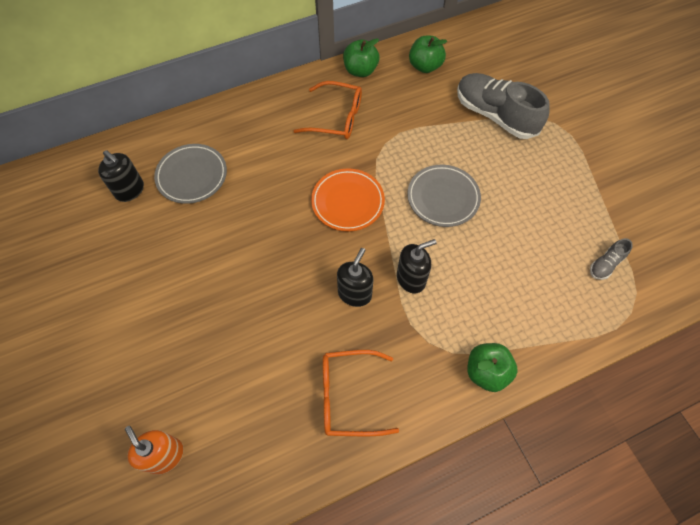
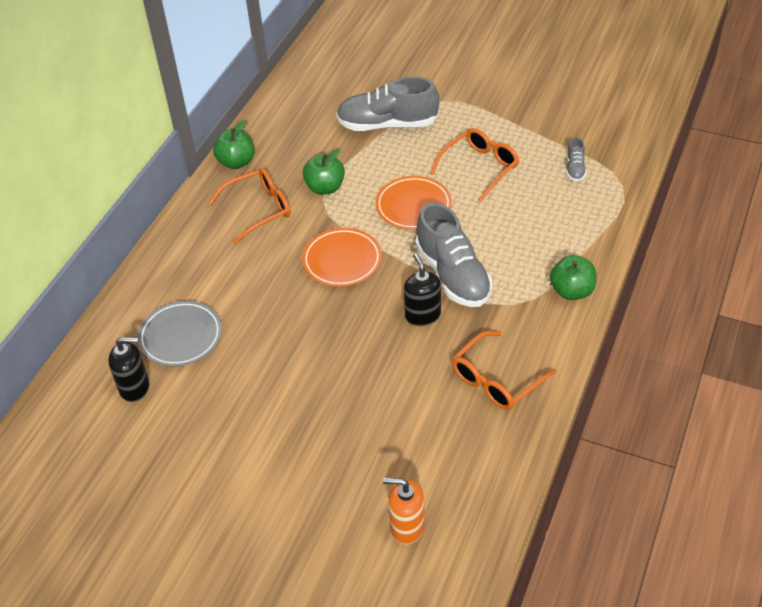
camera: 40 degrees left, 15 degrees down
black soap dispenser [397,239,437,293] -> grey shoe [415,203,492,307]
grey plate [407,165,481,227] -> orange plate [375,176,452,230]
green apple [409,36,447,73] -> green apple moved to [303,149,345,195]
none -> orange glasses [430,128,519,202]

